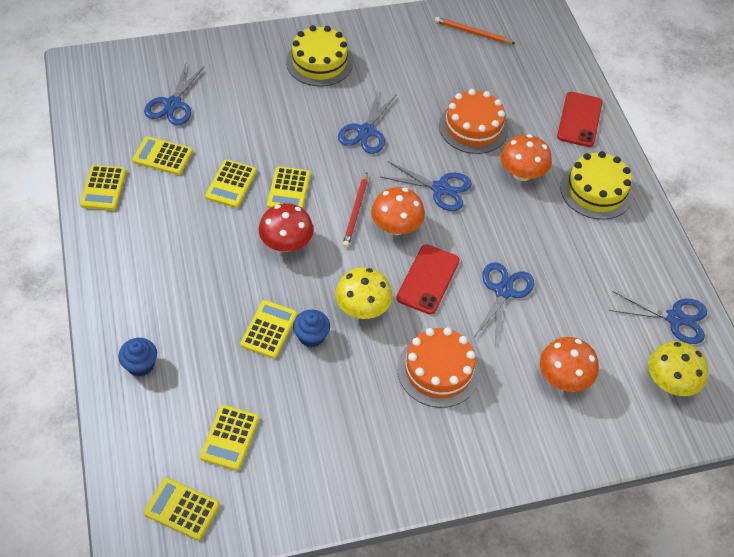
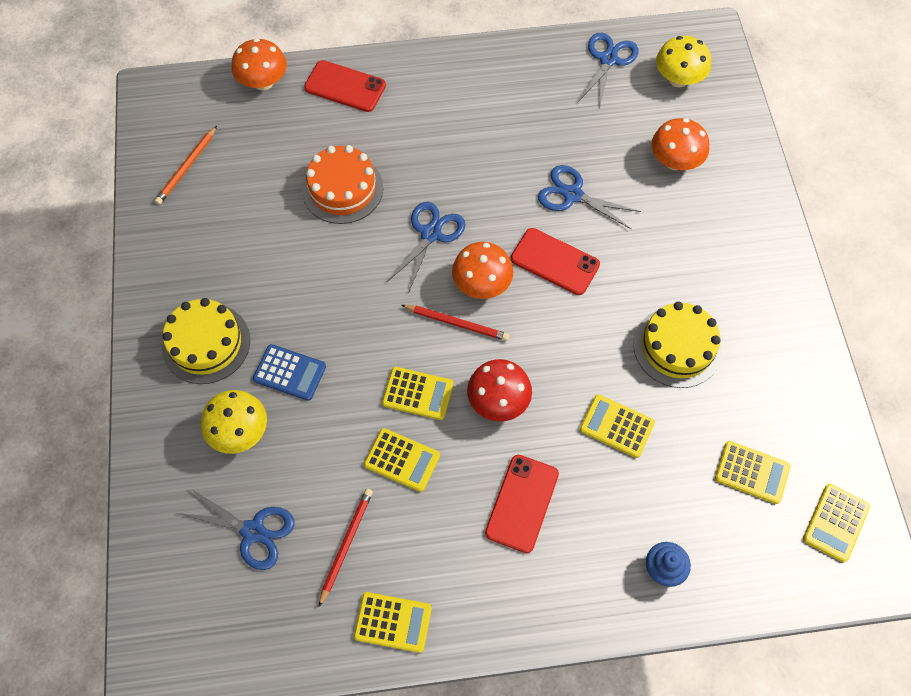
camera: 80 degrees left, 10 degrees up
yellow calculator [132,136,193,175] -> red pencil [319,489,373,607]
blue cupcake [293,310,330,347] -> none
yellow mushroom [335,267,392,319] -> yellow mushroom moved to [201,390,267,454]
blue scissors [338,91,397,154] -> none
orange cake [397,327,480,408] -> none
orange mushroom [500,134,552,181] -> orange mushroom moved to [232,38,287,90]
yellow cake [560,151,633,220] -> yellow cake moved to [633,302,722,388]
none -> blue calculator [253,344,326,401]
none -> red phone [485,455,559,553]

